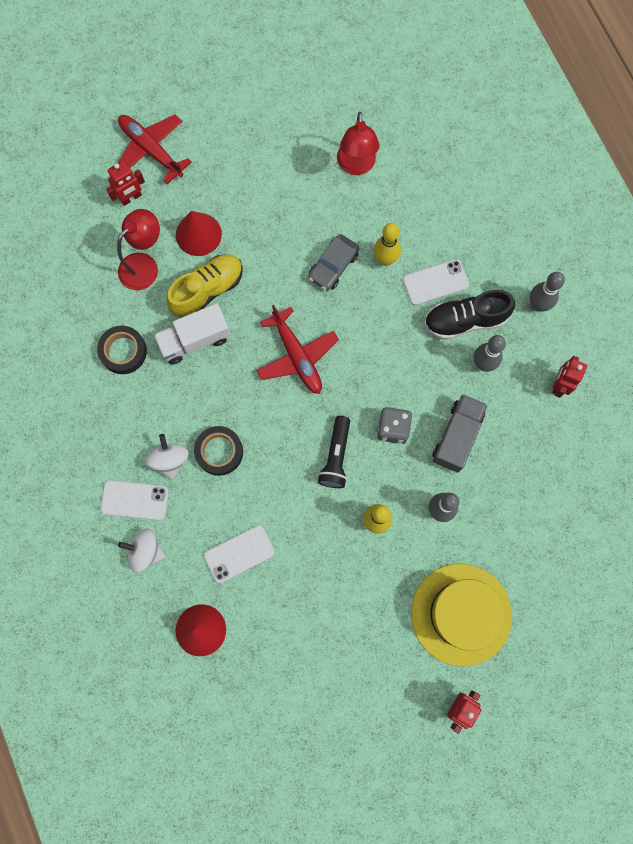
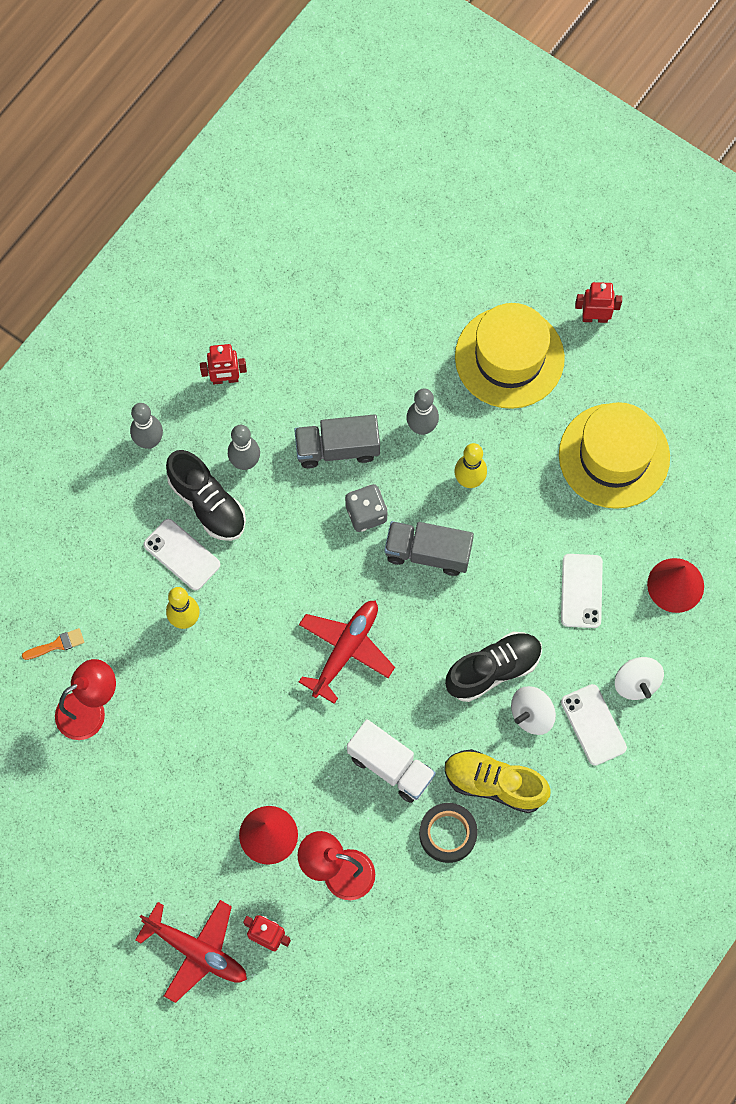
camera: 120 degrees left, 5 degrees down
red plane [118,114,192,184] -> red plane turned 75 degrees counterclockwise [135,900,247,1003]
yellow shoe [166,254,243,318] -> yellow shoe moved to [445,749,551,813]
black tape [194,426,243,476] -> black shoe [445,632,542,702]
white phone [204,525,275,583] -> white phone turned 60 degrees clockwise [561,554,603,628]
grey car [308,234,359,291] -> none
black flashlight [318,416,350,488] -> grey truck [385,521,474,576]
none -> orange brush [22,628,85,660]
none -> yellow hat [559,402,670,509]

